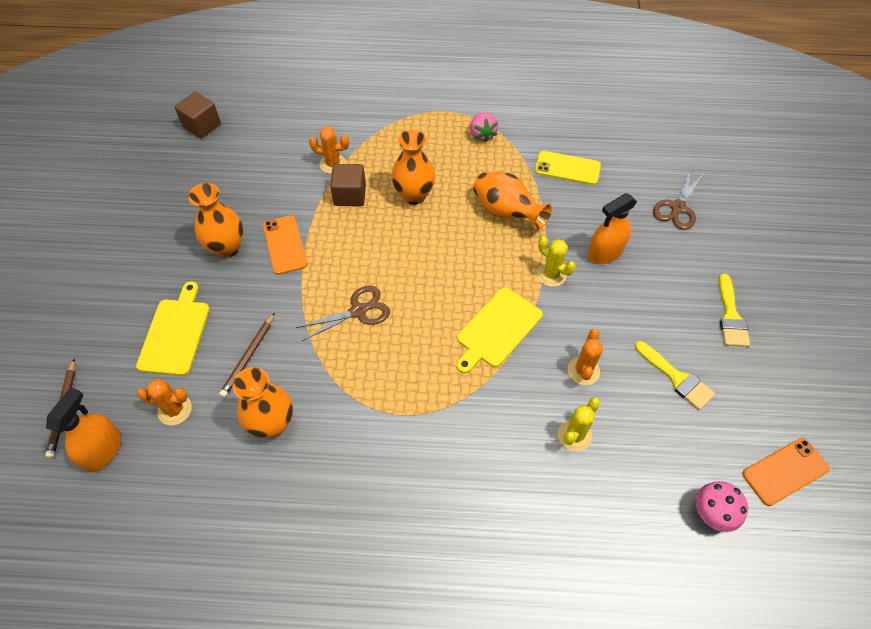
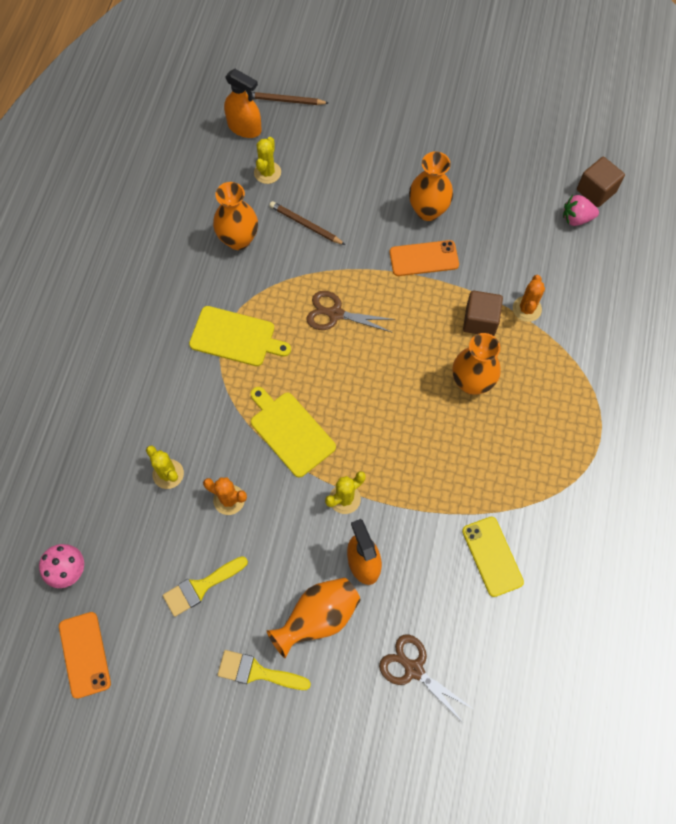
camera: 100 degrees right, 10 degrees up
yellow cutting board [136,281,210,376] -> yellow cutting board moved to [189,306,291,366]
orange cactus [137,379,192,425] -> yellow cactus [254,137,281,184]
brown scissors [296,286,390,341] -> brown scissors turned 120 degrees clockwise [306,291,396,332]
pink strawberry [470,113,498,142] -> pink strawberry moved to [563,195,599,226]
orange vase [473,171,552,230] -> orange vase moved to [267,578,360,659]
yellow phone [535,151,601,185] -> yellow phone turned 45 degrees counterclockwise [462,516,524,597]

